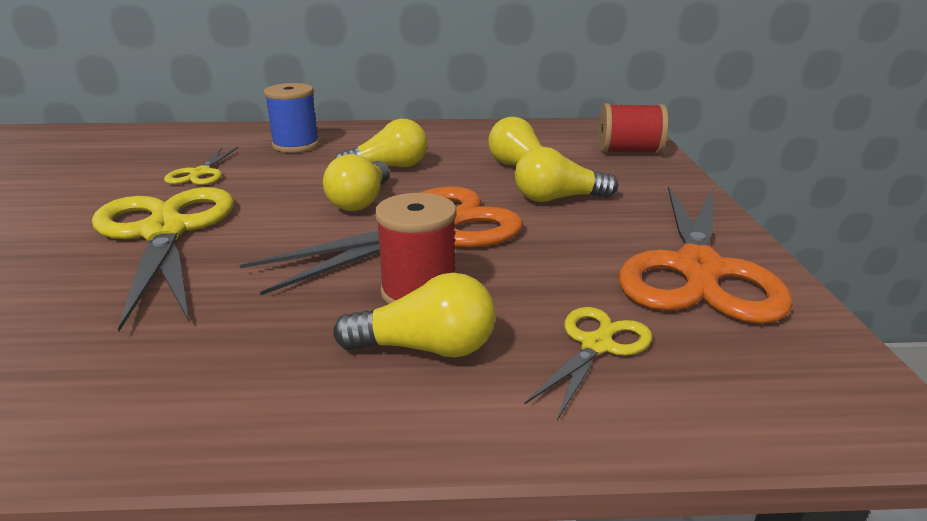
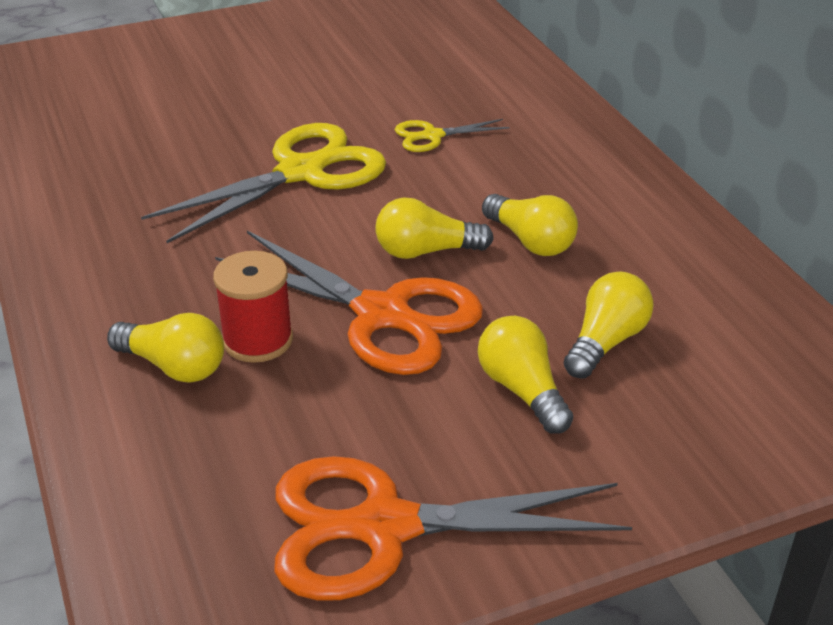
camera: 70 degrees right, 10 degrees up
blue spool [264,83,320,153] -> none
yellow light bulb [333,273,495,358] -> yellow light bulb turned 45 degrees counterclockwise [107,313,224,383]
yellow scissors [524,307,652,420] -> none
red spool [598,103,668,154] -> none

